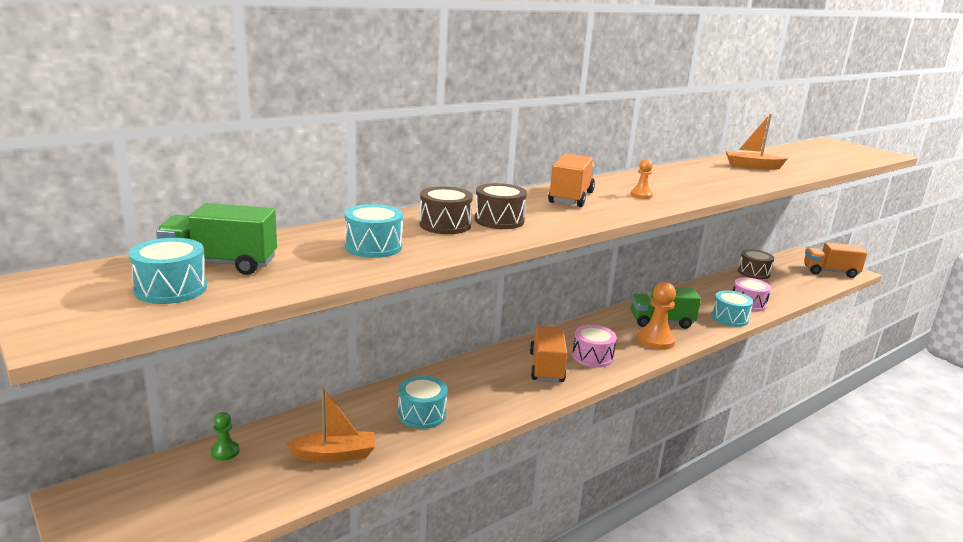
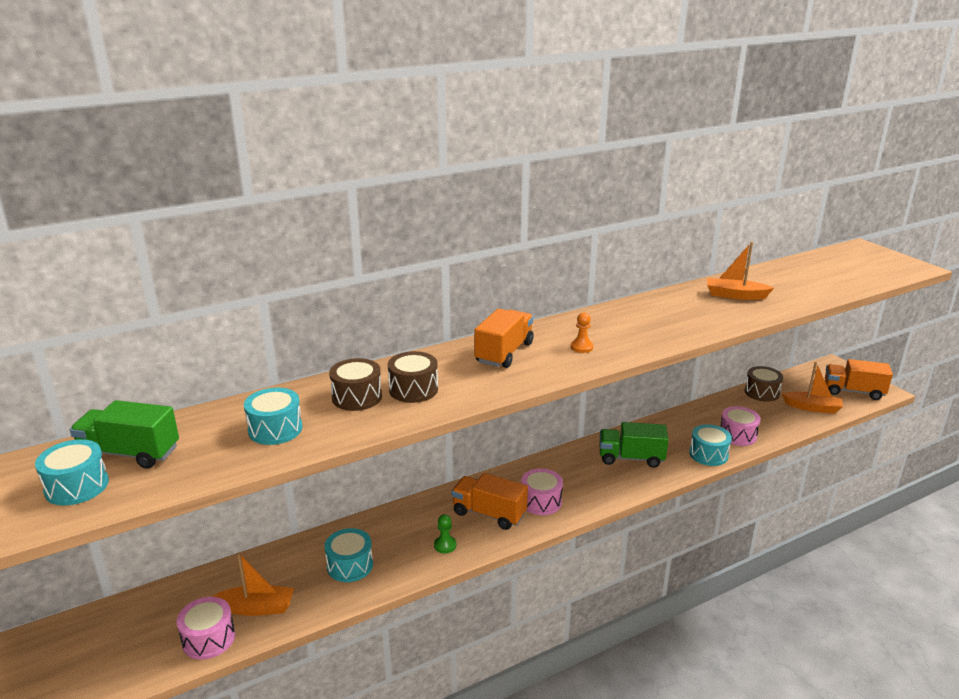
camera: 10 degrees right, 5 degrees up
green pawn [211,412,239,461] -> green pawn moved to [434,514,456,553]
orange truck [530,326,567,383] -> orange truck turned 75 degrees counterclockwise [452,473,528,530]
orange pawn [637,282,676,350] -> none
none -> pink drum [177,597,235,660]
none -> orange boat [782,362,843,414]

